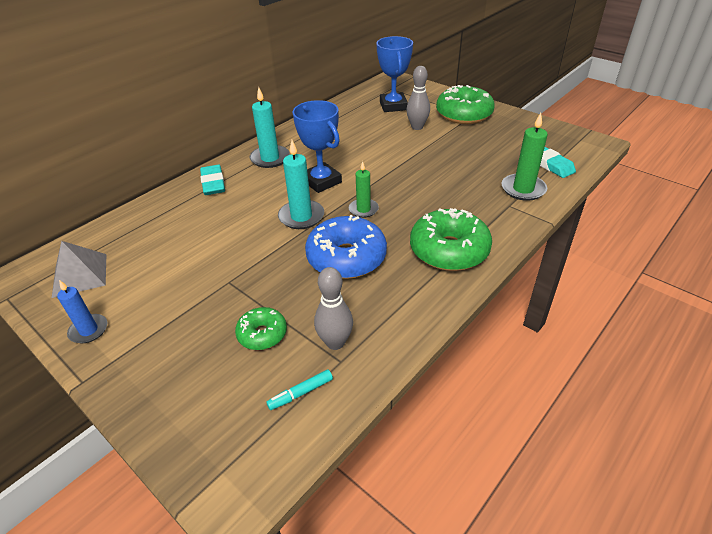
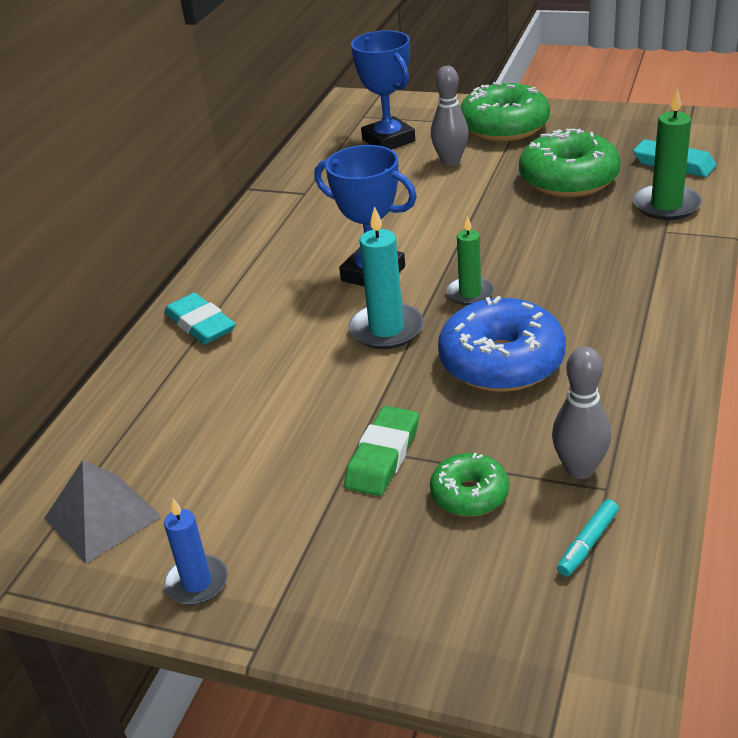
camera: 20 degrees left, 5 degrees down
turquoise candle [250,87,290,168] -> none
green donut [410,208,492,271] -> green donut moved to [519,129,620,197]
none -> green eraser [344,406,419,496]

